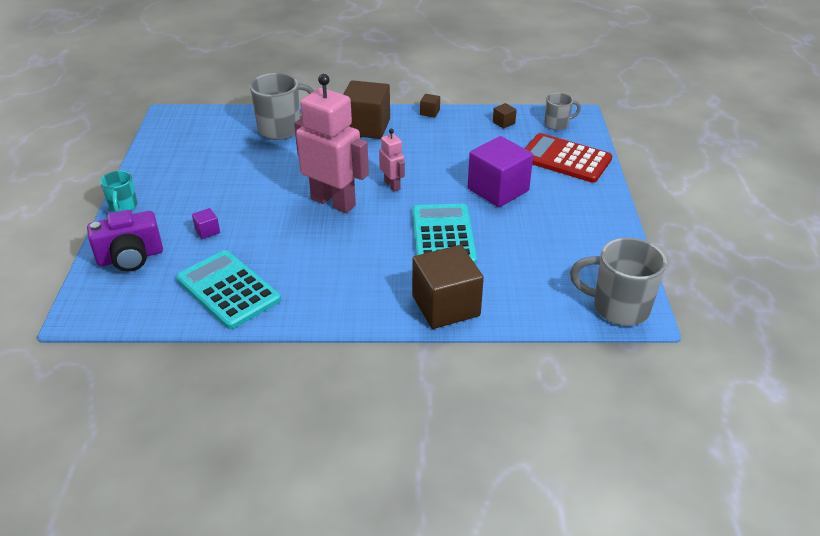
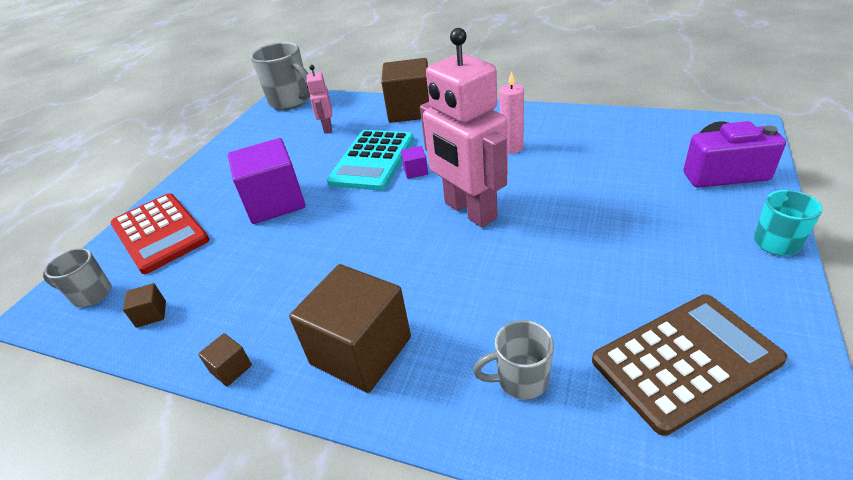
camera: 155 degrees left, 0 degrees up
turquoise calculator [176,250,281,329] -> none
purple cube [192,208,220,239] -> purple cube moved to [401,146,428,179]
grey mug [250,73,315,140] -> grey mug [473,320,554,400], size x0.57
pink robot [379,129,405,192] -> pink robot moved to [307,65,332,133]
none -> pink candle [499,71,524,153]
none -> brown calculator [592,294,787,436]

